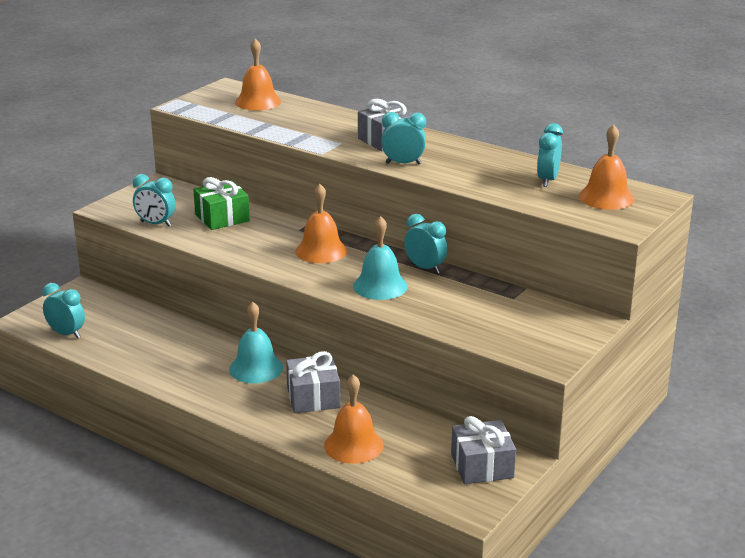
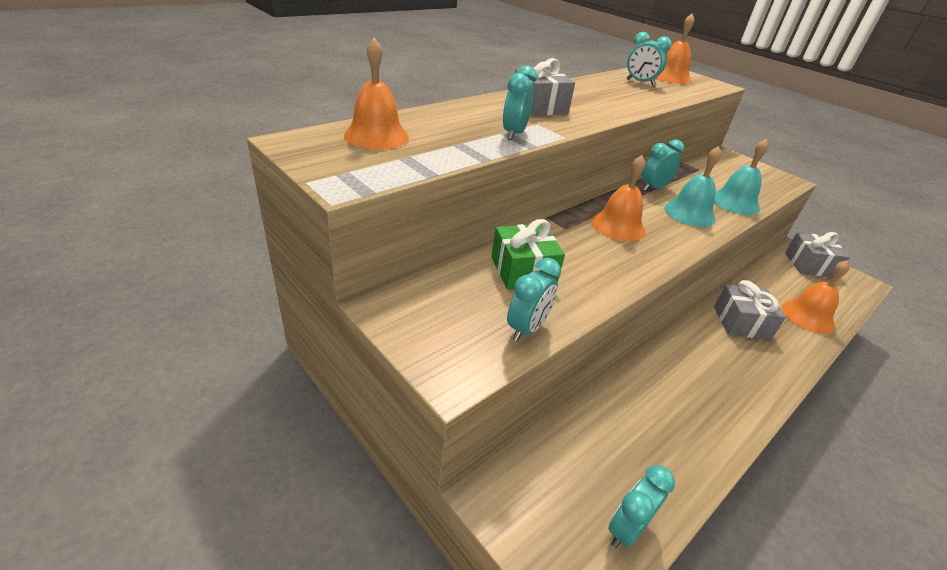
camera: 80 degrees left, 10 degrees up
turquoise bell [229,302,283,383] -> turquoise bell moved to [714,138,769,215]
turquoise clock [381,112,426,164] -> turquoise clock moved to [503,65,537,140]

